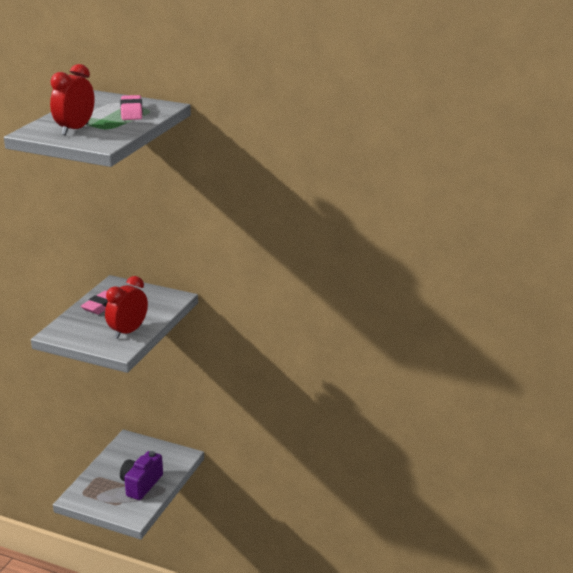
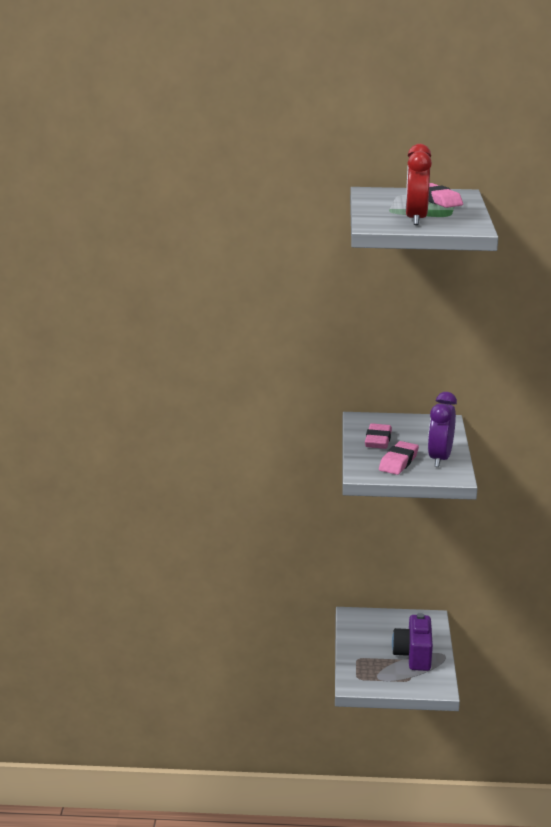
camera: 20 degrees left, 5 degrees down
red clock [105,276,148,339] -> purple clock [428,392,457,467]
none -> pink eraser [379,441,419,475]

